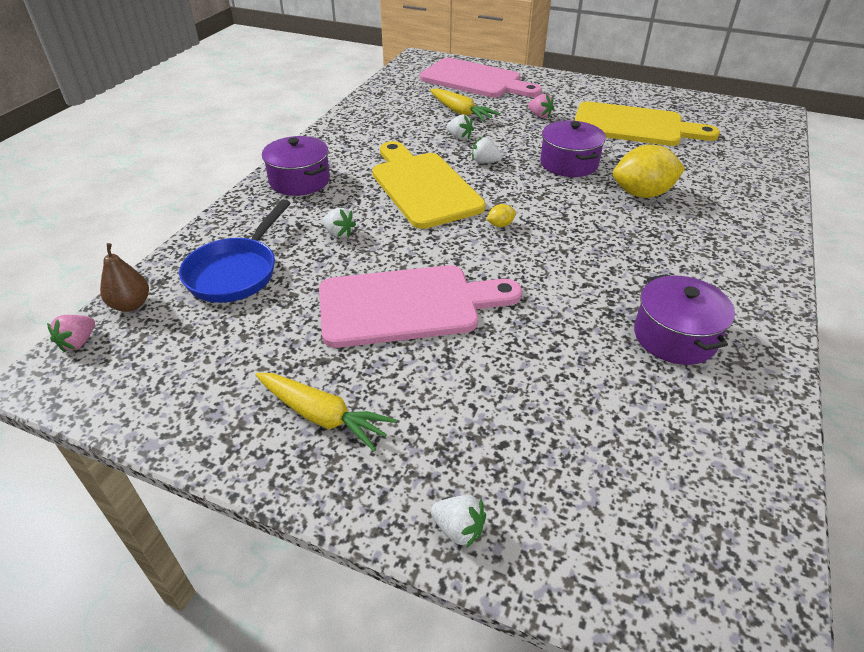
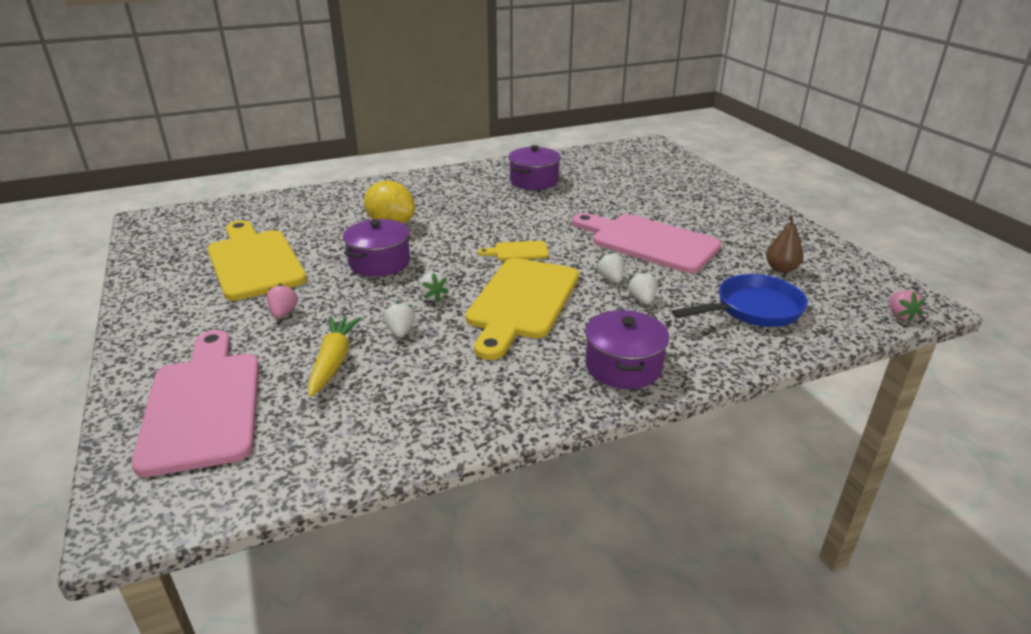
camera: 135 degrees left, 10 degrees down
pink strawberry [47,315,95,352] -> pink strawberry turned 105 degrees clockwise [889,290,926,322]
brown pear [100,243,149,312] -> brown pear moved to [766,215,803,273]
yellow carrot [255,373,397,451] -> none
white strawberry [430,495,486,548] -> white strawberry moved to [596,251,625,283]
yellow lemon [486,204,516,227] -> yellow cutting board [478,241,549,260]

